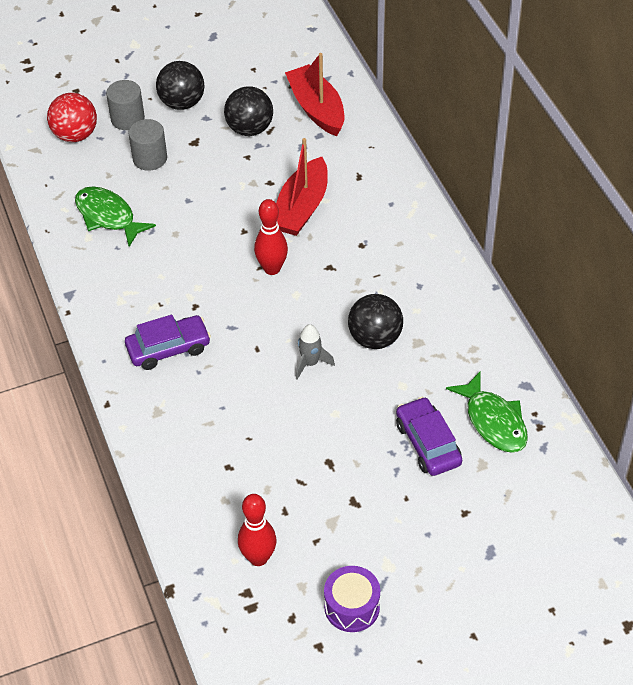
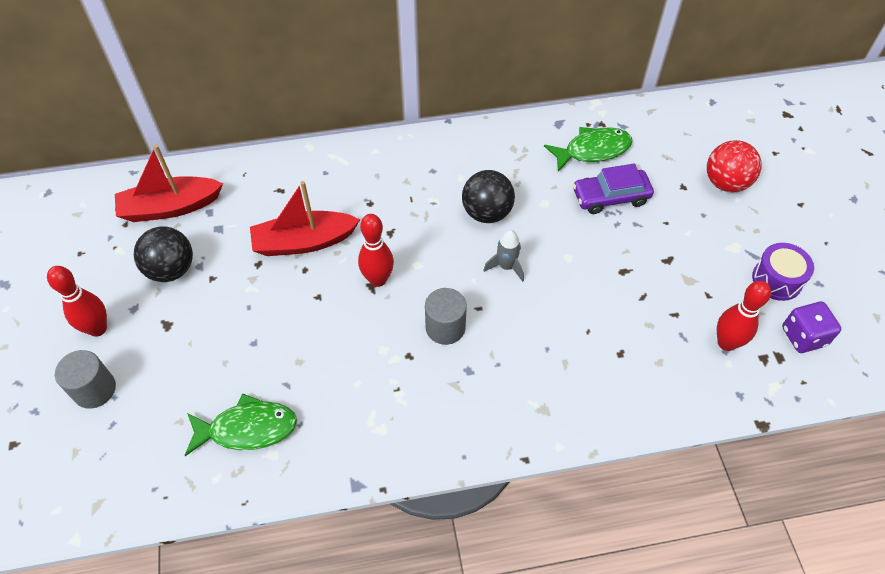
camera: 80 degrees left, 5 degrees up
red ball [47,93,97,142] -> red ball moved to [707,140,761,192]
green fish [75,186,156,247] -> green fish turned 150 degrees counterclockwise [185,393,297,456]
purple car [125,315,211,370] -> none
grey cylinder [128,119,167,171] -> grey cylinder moved to [425,288,467,345]
black ball [156,61,204,110] -> red bowling pin [47,266,107,337]
red boat [276,138,328,236] -> red boat turned 135 degrees clockwise [250,181,360,256]
none -> purple dice [782,302,841,353]

